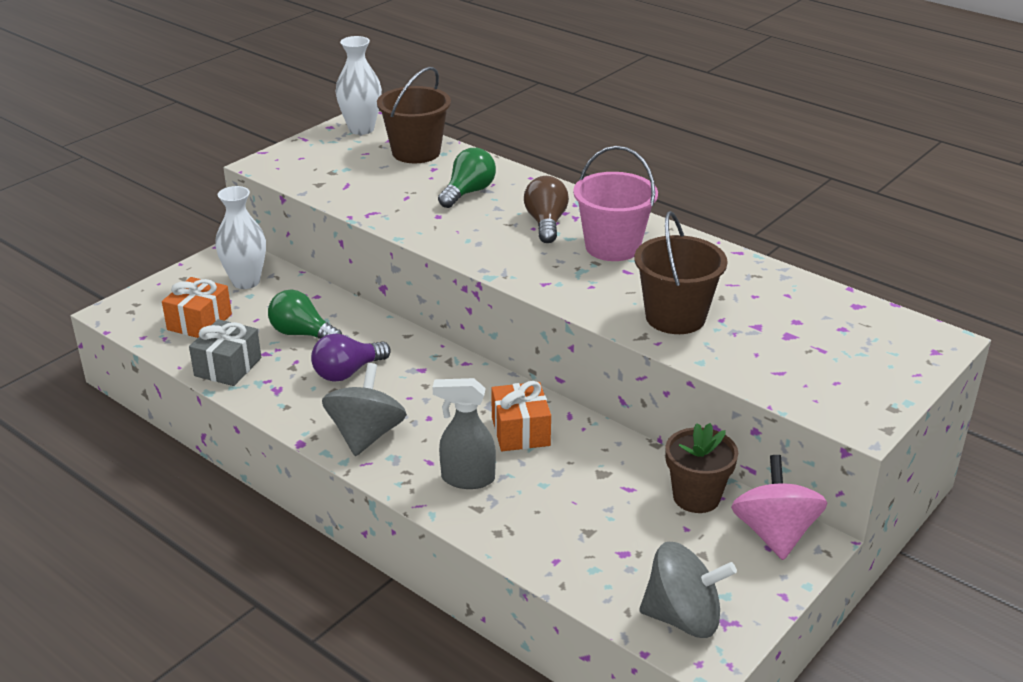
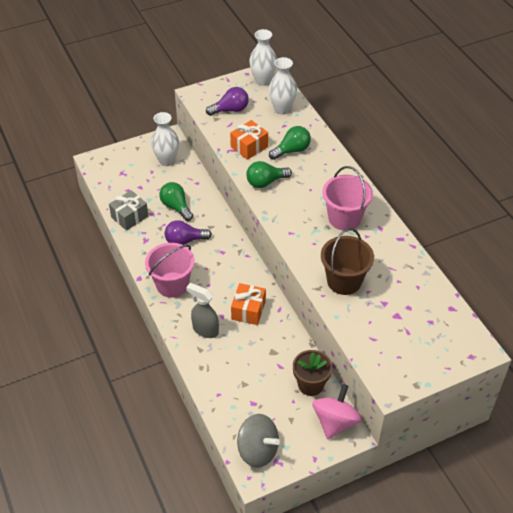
camera: 25 degrees right, 15 degrees up
orange gift [162,277,232,338] -> orange gift moved to [230,120,268,160]
grey spinning top [322,363,407,456] -> pink bucket [145,243,195,298]
brown bucket [377,67,451,163] -> white vase [269,57,297,115]
brown light bulb [524,176,569,243] -> none
none -> purple light bulb [206,87,249,116]
none -> green light bulb [246,161,292,188]

